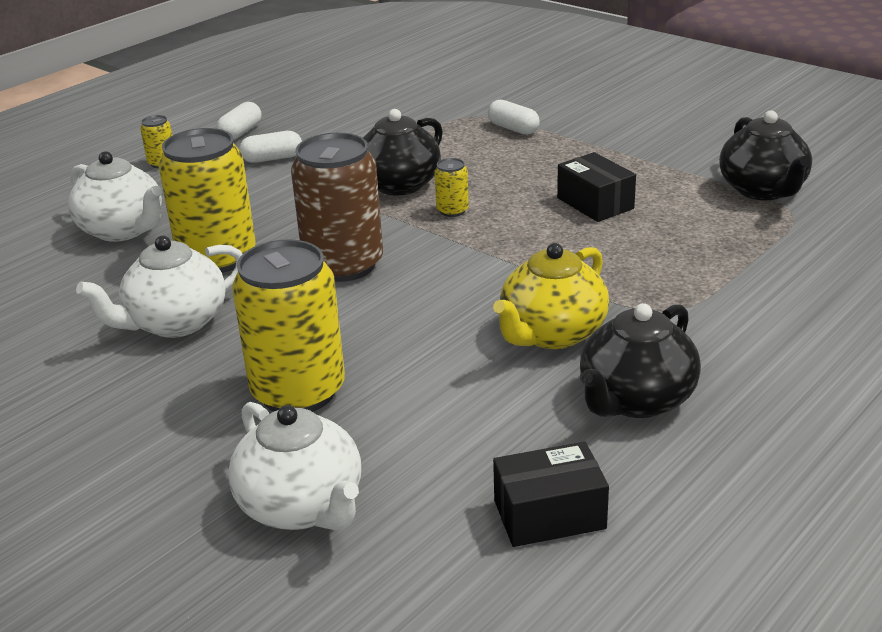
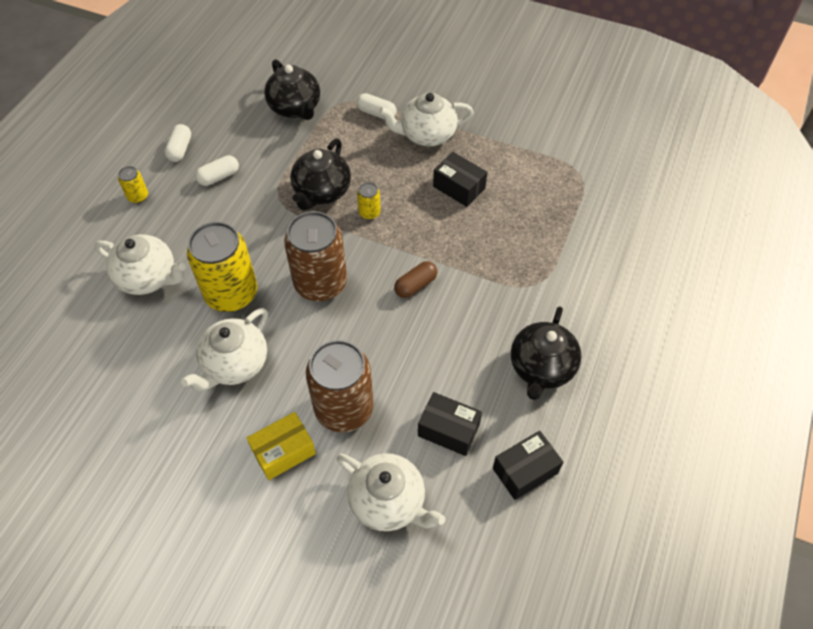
camera: 20 degrees left, 25 degrees up
yellow can [232,239,345,412] -> brown can [306,340,374,432]
yellow teapot [493,243,609,349] -> none
black teapot [719,110,812,200] -> black teapot moved to [264,59,320,120]
none -> yellow box [247,412,316,480]
none -> white teapot [379,93,474,146]
none -> brown capsule [394,261,437,298]
none -> black box [418,392,482,456]

